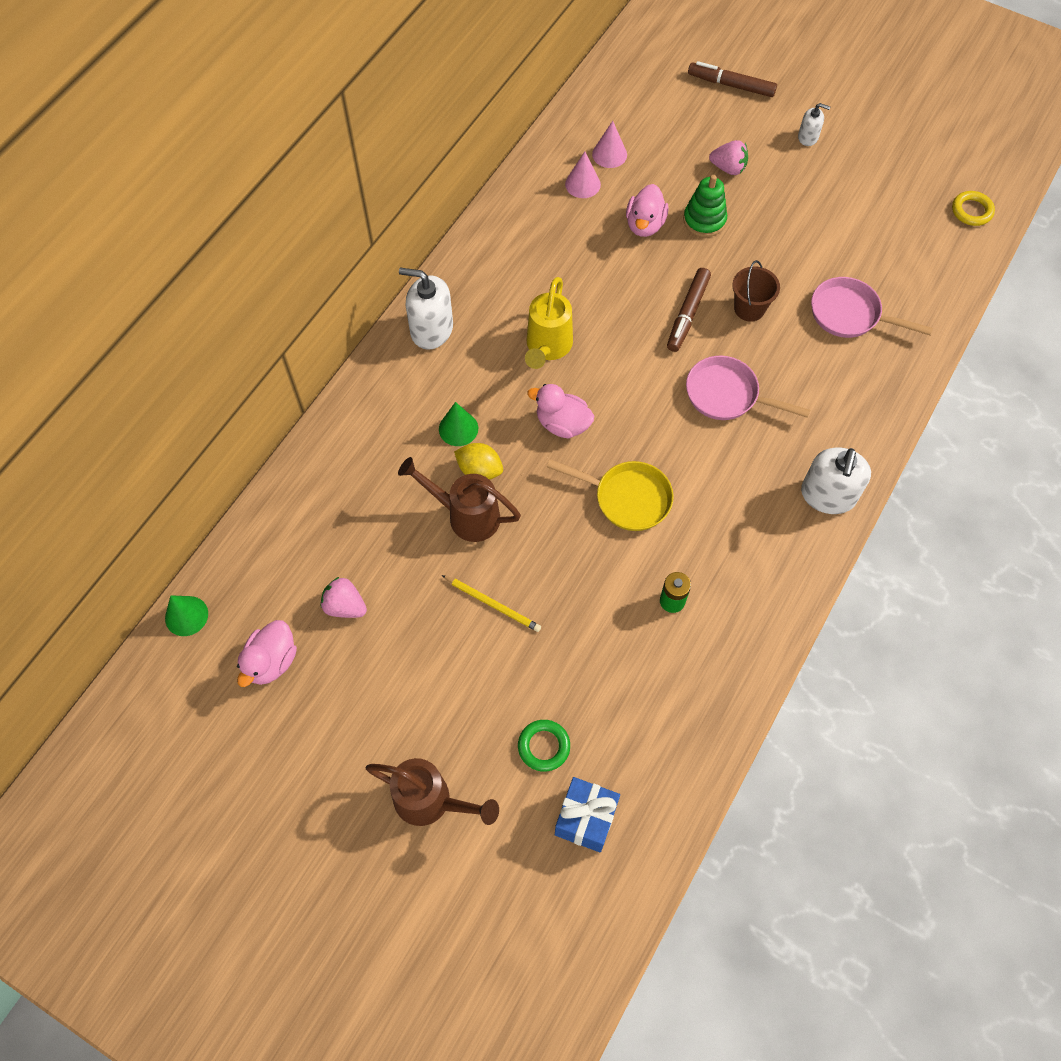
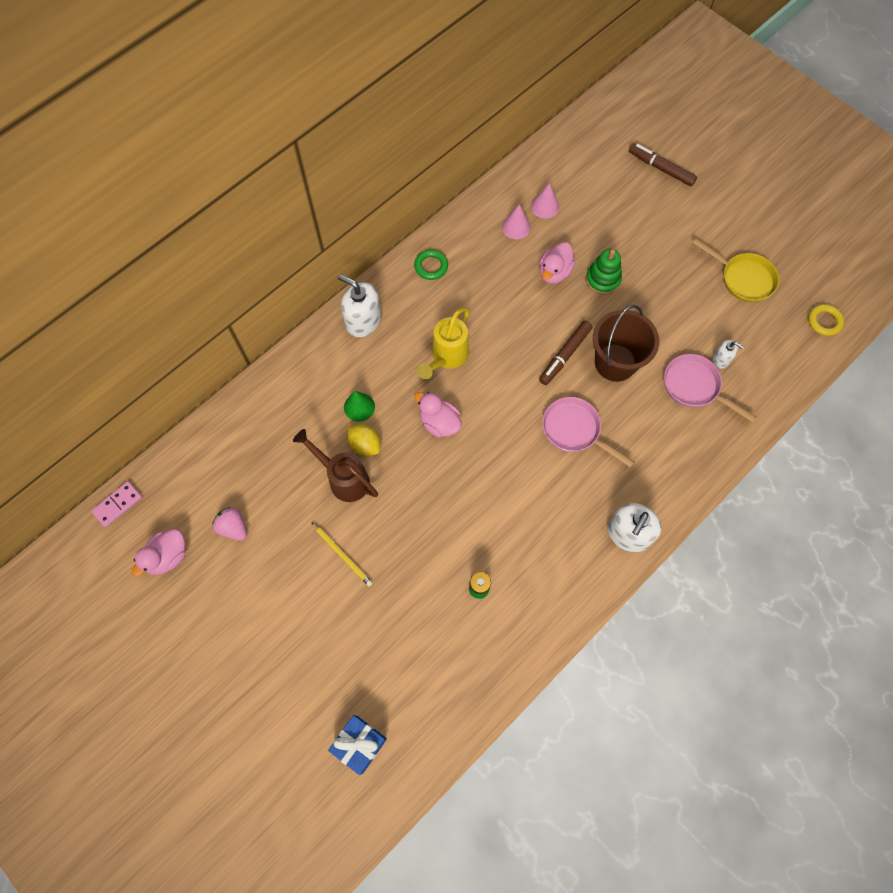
camera: 15 degrees right, 5 degrees up
green cone [165,595,208,636] -> pink domino [91,481,142,527]
brown watering can [366,758,499,826] -> none
green ring [518,720,570,772] -> green ring moved to [414,249,448,280]
yellow pan [547,459,674,531] -> yellow pan moved to [693,239,779,302]
pink strawberry [709,140,748,175] -> none
brown bucket [732,260,780,322] -> brown bucket [593,305,659,382], size x1.67
white soap dispenser [798,103,830,146] -> white soap dispenser moved to [712,340,744,369]

